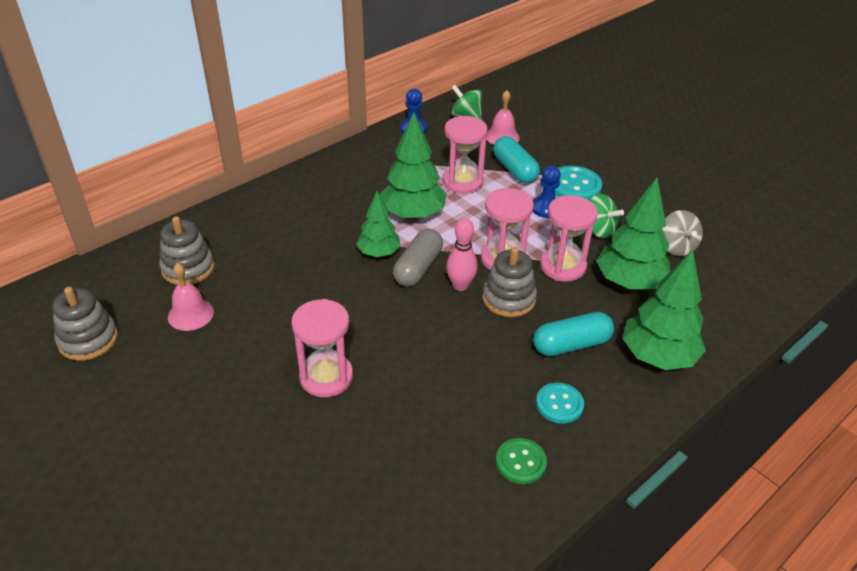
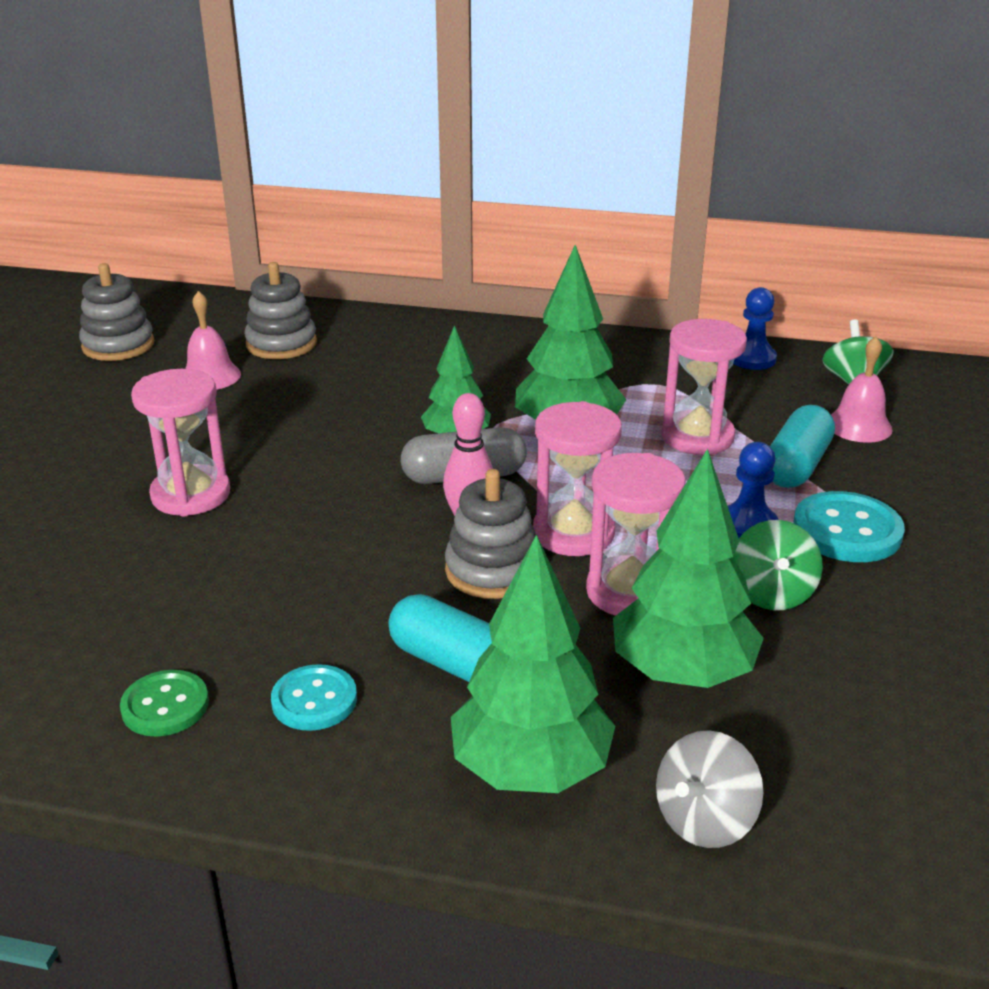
camera: 55 degrees right, 10 degrees down
grey spinning top [662,210,703,256] -> grey spinning top moved to [656,730,764,848]

